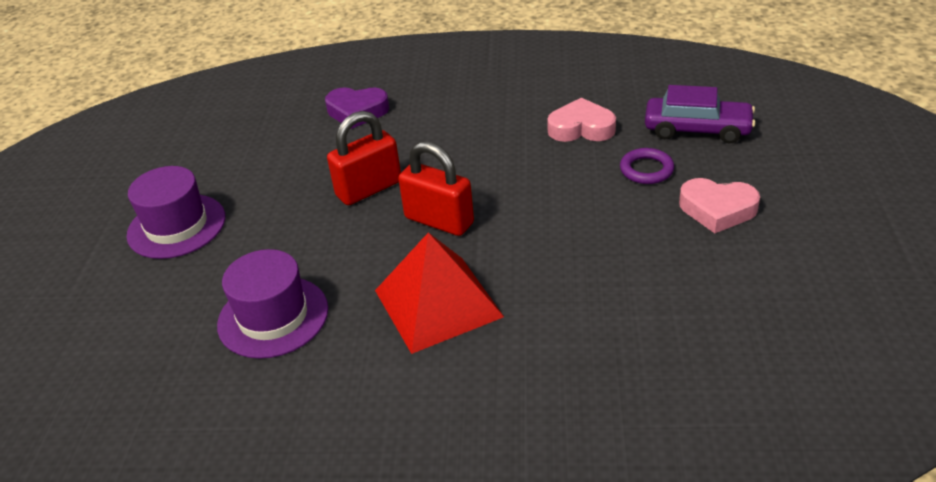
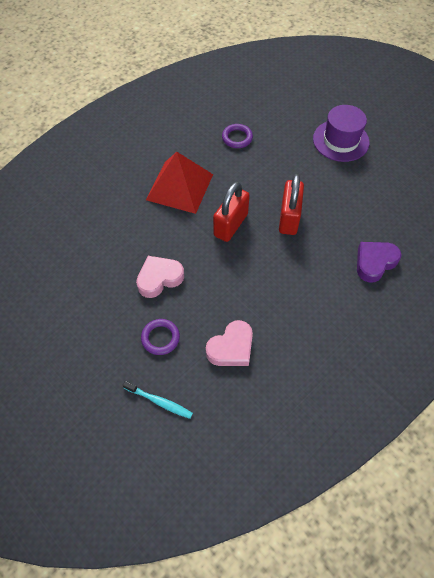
camera: 130 degrees right, 20 degrees up
purple hat [217,249,328,359] -> purple ring [222,124,253,148]
red padlock [398,141,474,236] -> red padlock turned 45 degrees counterclockwise [213,182,250,242]
purple car [645,85,756,143] -> turquoise toothbrush [122,381,193,419]
pink heart [679,178,760,233] -> pink heart moved to [136,256,184,298]

